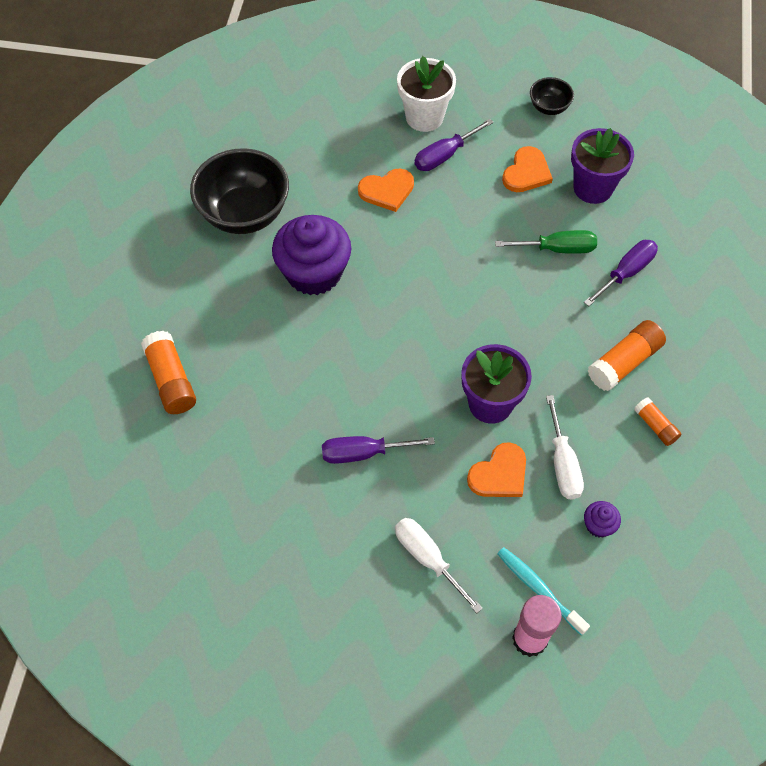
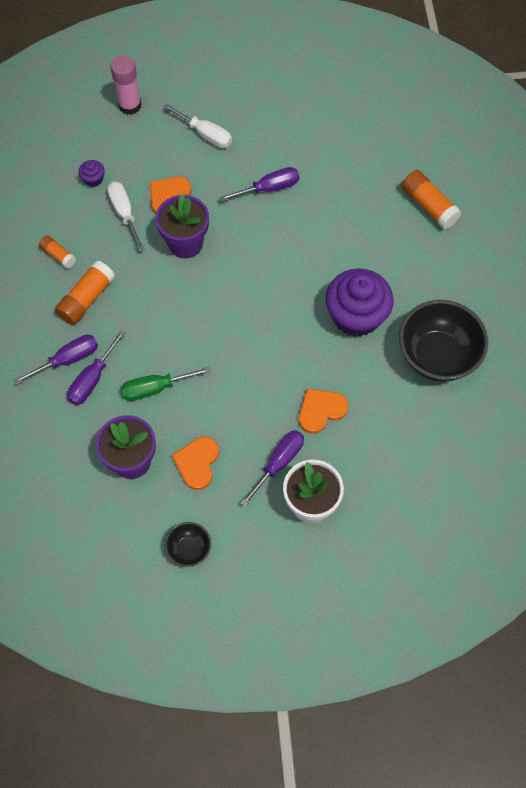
camera: 165 degrees right, 5 degrees up
turquoise toothbrush [497,547,590,635] -> none
none -> purple screwdriver [13,335,98,385]

